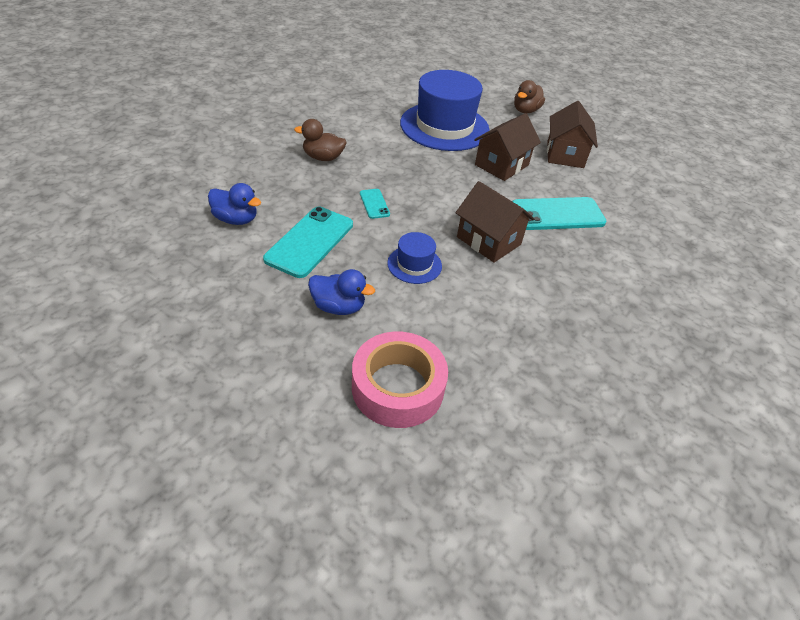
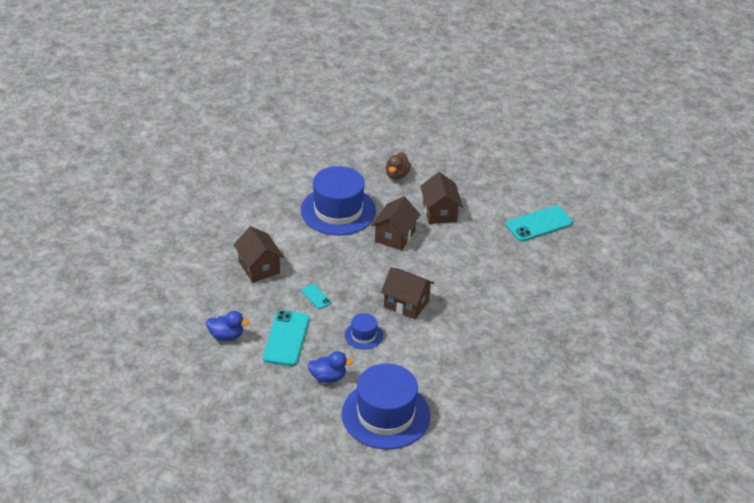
camera: 15 degrees left, 5 degrees down
brown duck [294,119,347,161] -> brown house [233,226,284,282]
pink tape [352,332,448,428] -> blue hat [341,363,430,450]
turquoise phone [512,197,607,230] -> turquoise phone moved to [506,205,573,242]

